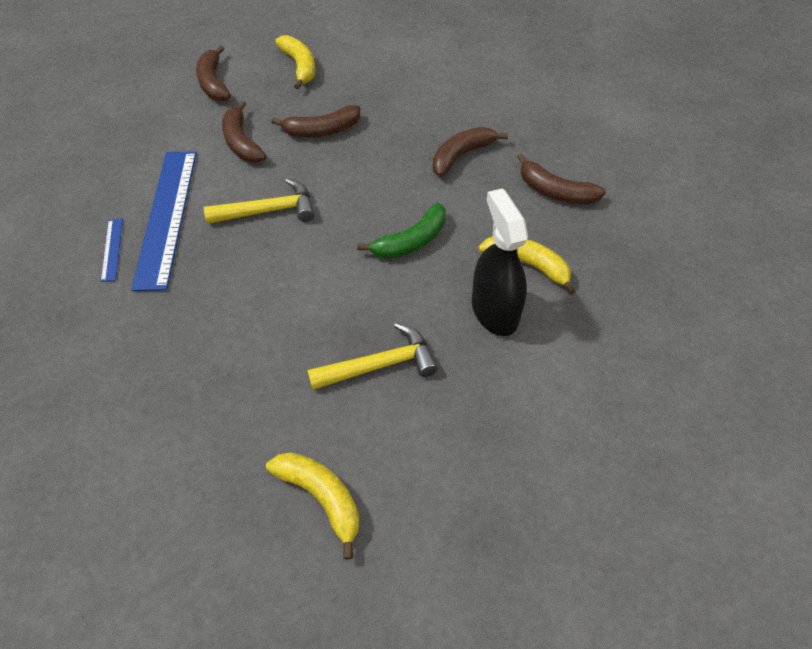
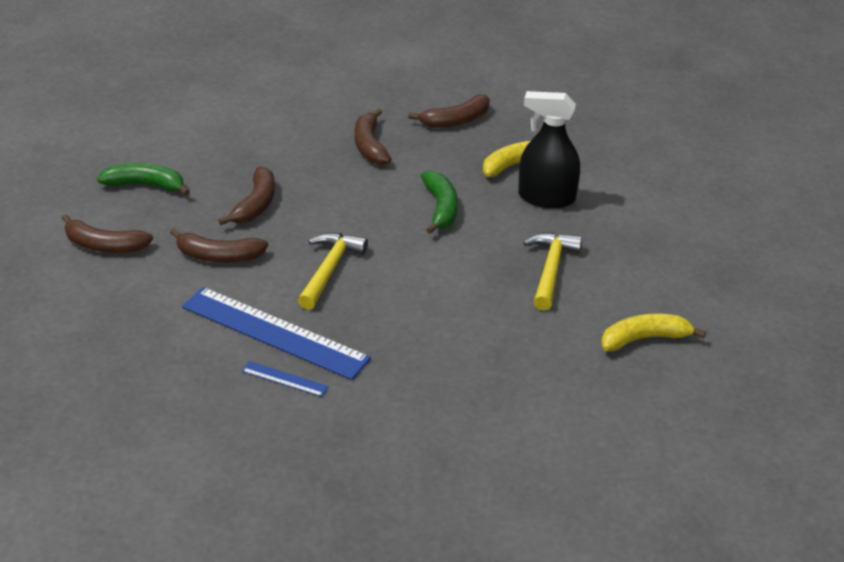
camera: 60 degrees left, 15 degrees down
yellow banana [275,35,315,90] -> green banana [97,163,190,195]

